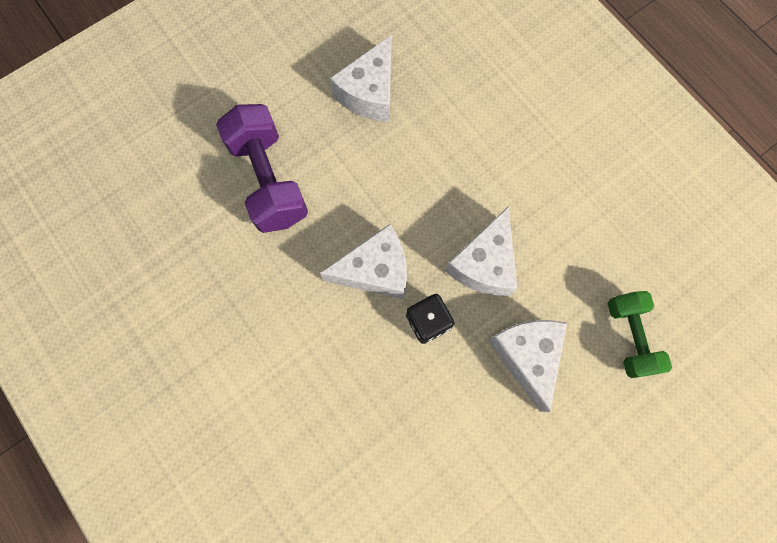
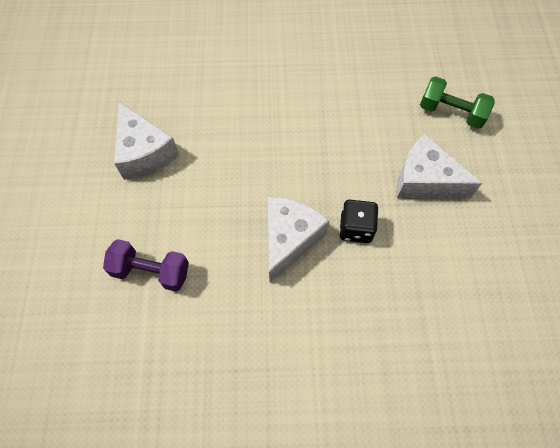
camera: 55 degrees left, 10 degrees down
purple dumbbell [216,104,308,233] -> purple dumbbell [103,239,189,292], size x0.65
white cheese [445,206,517,296] -> none

